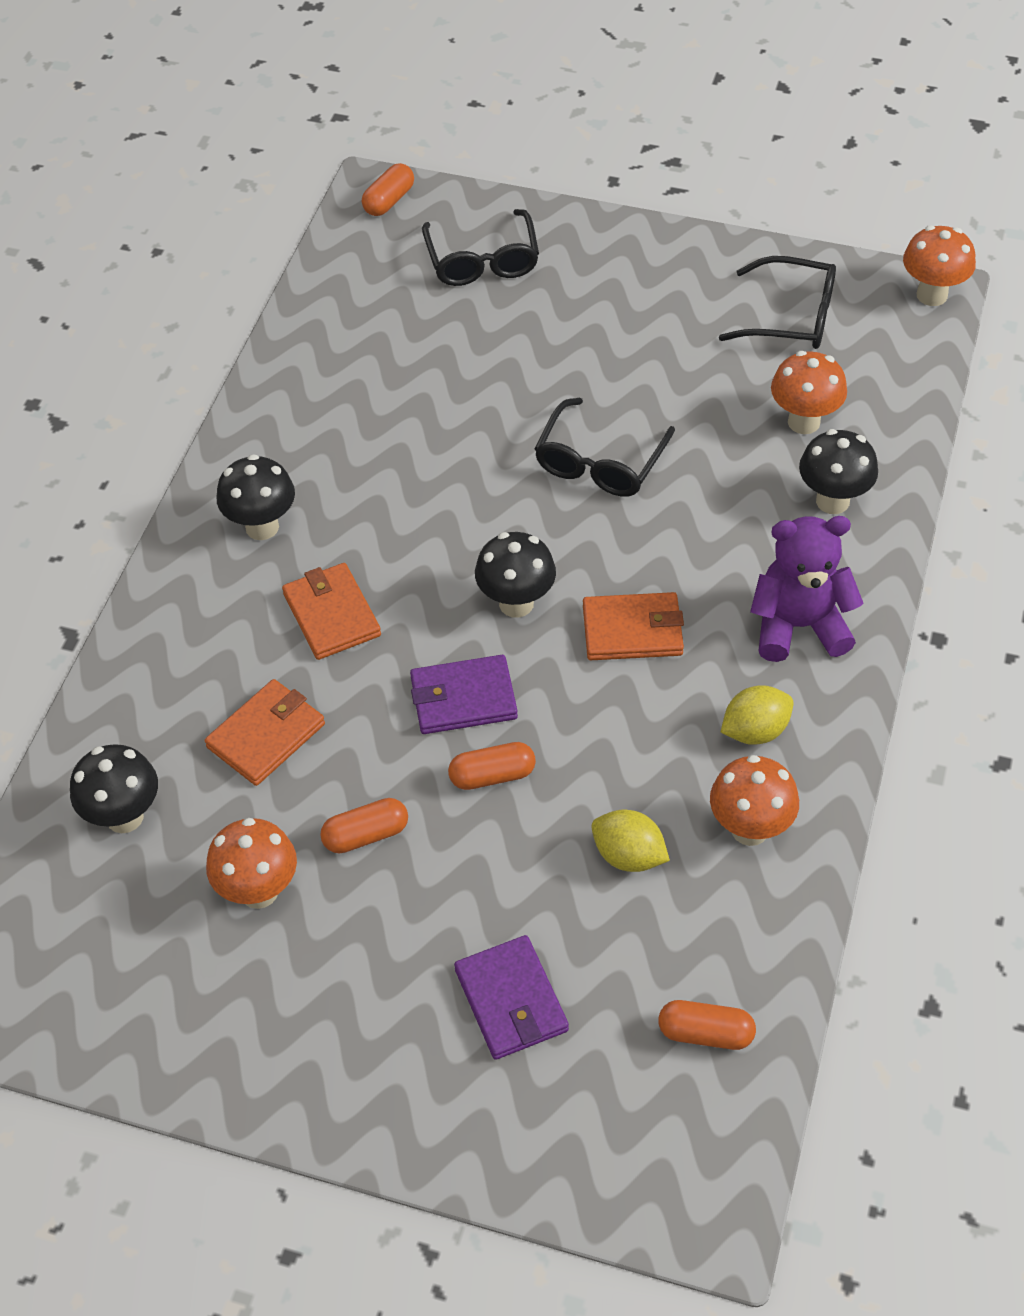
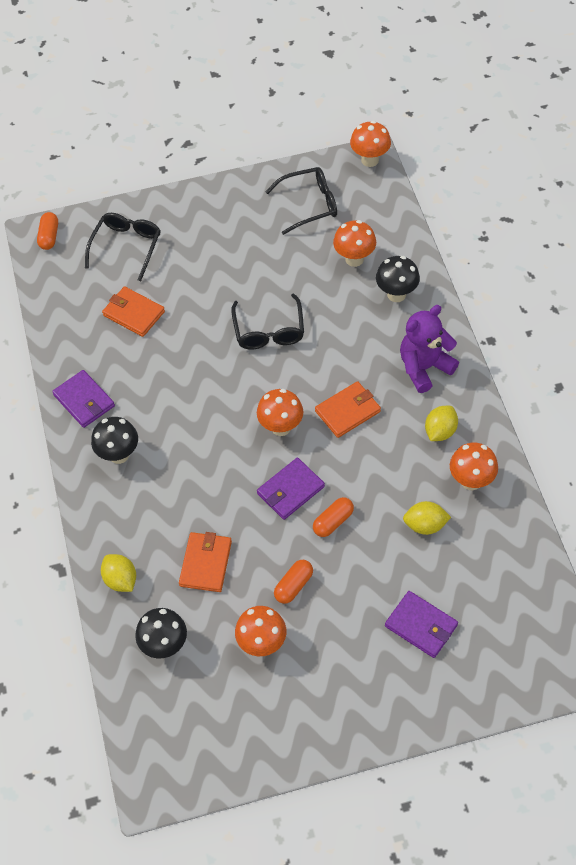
camera: 30 degrees left, 5 degrees up
orange wallet [282,563,381,660] -> orange wallet moved to [102,286,165,337]
black glasses [422,209,539,286] -> black glasses turned 120 degrees counterclockwise [85,213,161,281]
black mushroom [475,532,556,618] -> orange mushroom [257,389,303,436]
orange capsule [658,1000,756,1050] -> none
none -> purple wallet [52,370,115,428]
none -> yellow lemon [101,554,136,592]

